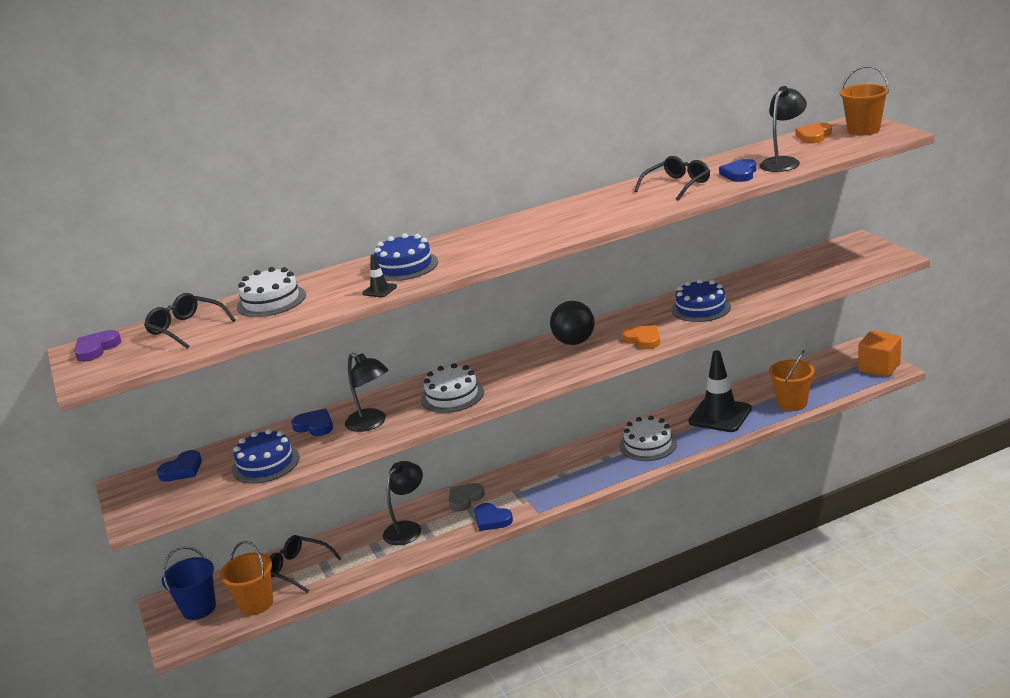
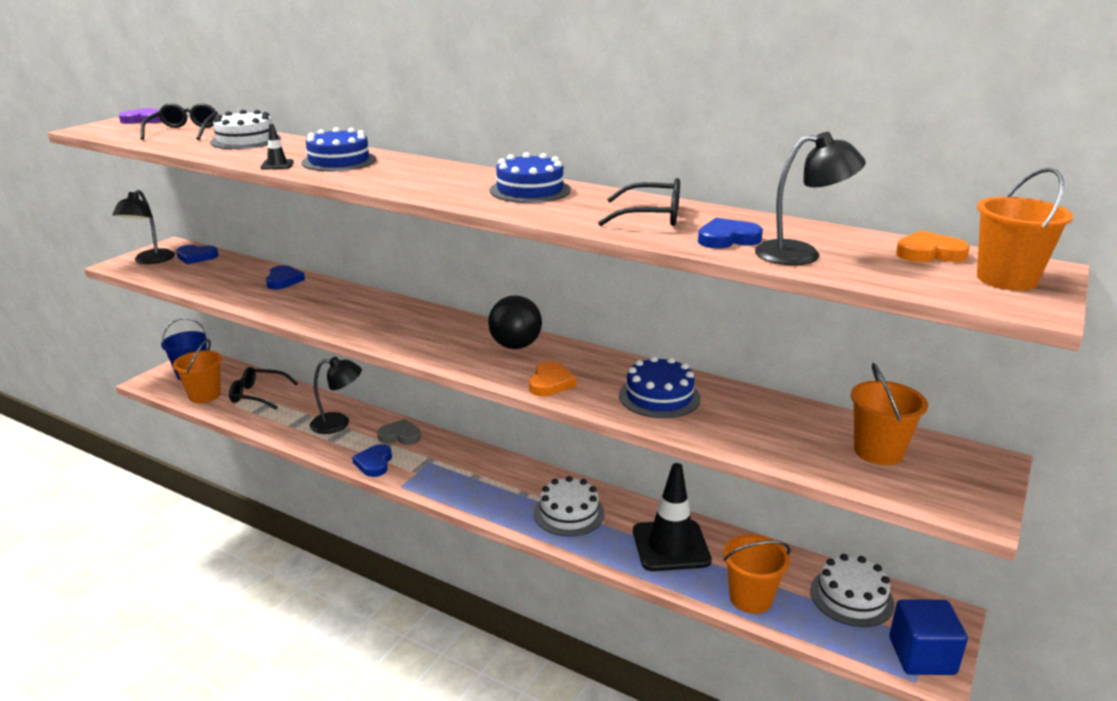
camera: 50 degrees right, 0 degrees up
blue cake [232,429,300,484] -> blue cake moved to [490,152,571,203]
black glasses [270,535,342,593] -> black glasses turned 75 degrees counterclockwise [229,367,298,410]
black lamp [345,353,388,432] -> black lamp moved to [113,190,175,264]
white cake [421,363,484,413] -> white cake moved to [810,554,894,627]
orange cube [858,331,901,377] -> blue cube [889,599,968,675]
none -> orange bucket [851,363,928,465]

